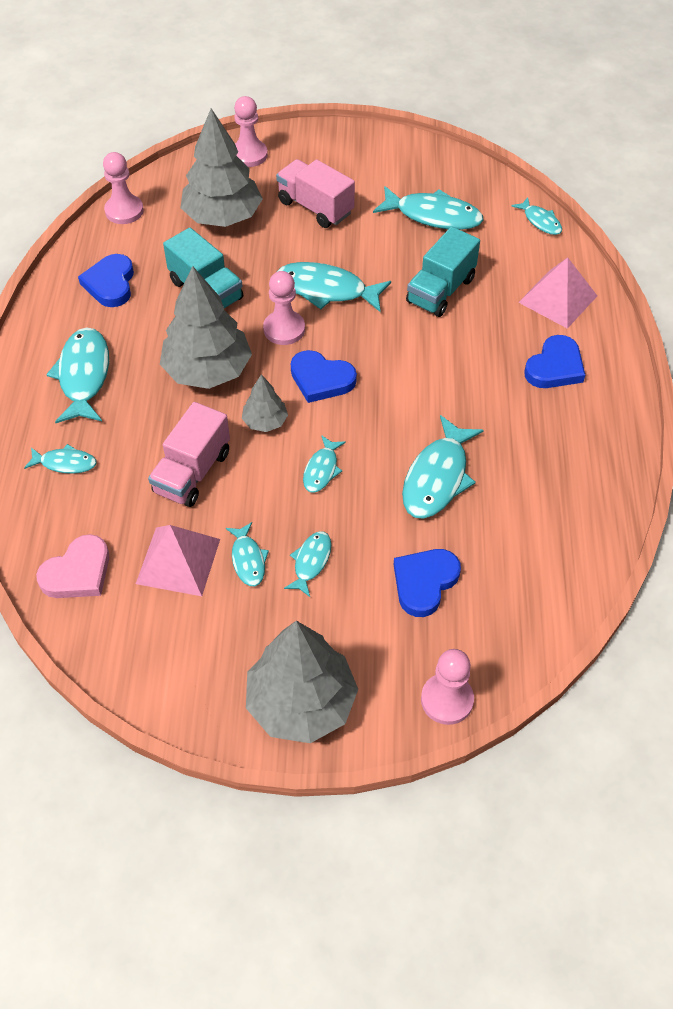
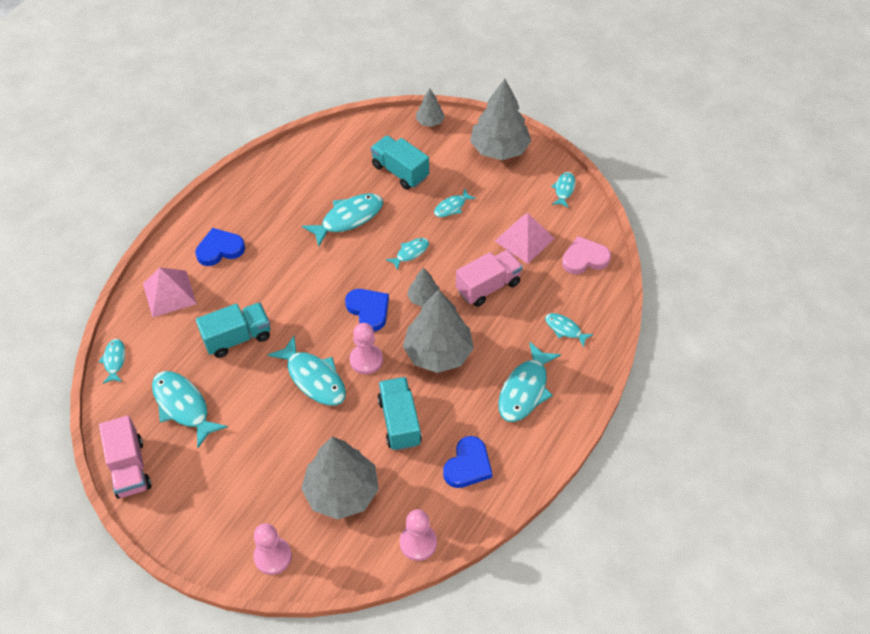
camera: 150 degrees left, 0 degrees up
turquoise fish [226,522,269,586] -> turquoise fish moved to [551,172,575,208]
pink truck [276,159,355,228] -> pink truck moved to [99,415,151,498]
blue heart [393,549,461,617] -> turquoise truck [371,135,429,190]
pink pawn [421,649,474,725] -> grey tree [416,89,445,127]

